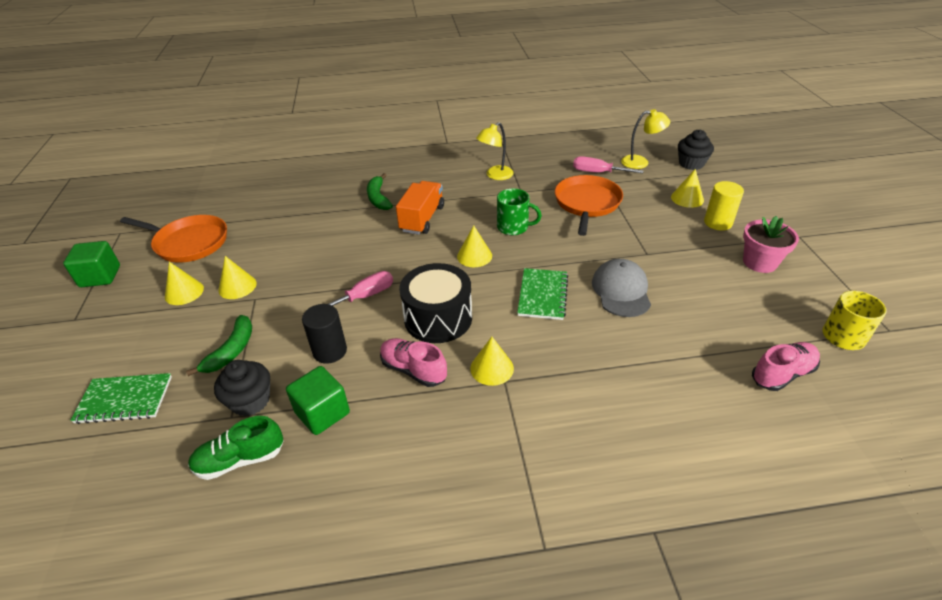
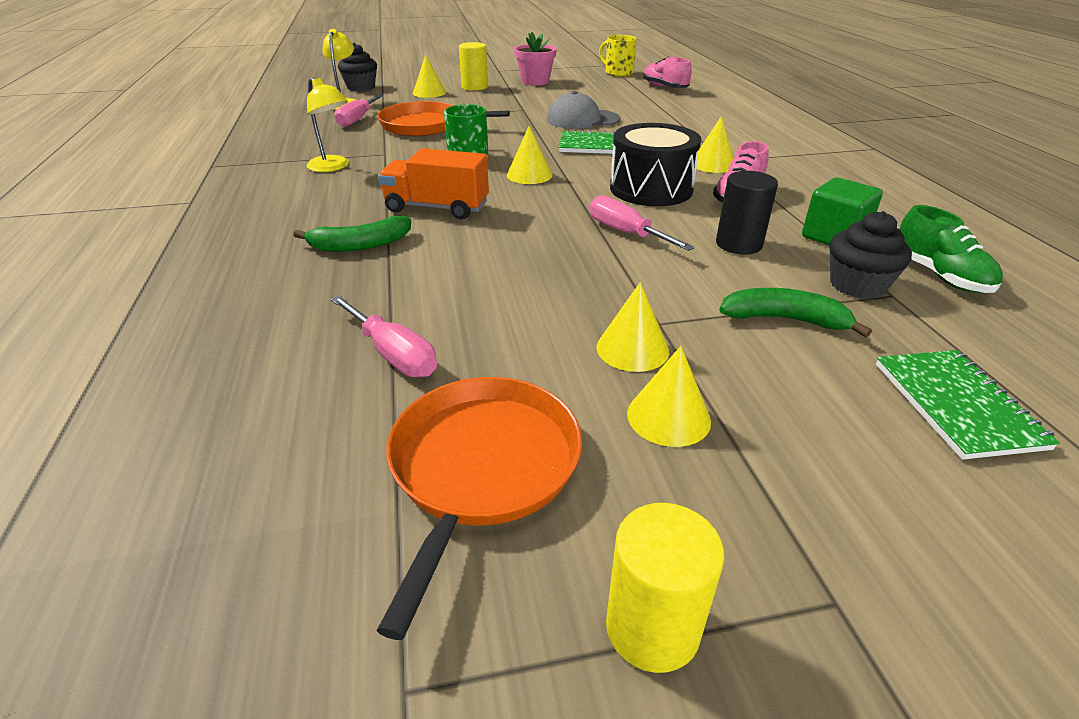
camera: 95 degrees left, 5 degrees down
green cube [63,241,120,287] -> yellow cylinder [606,503,724,673]
none -> pink screwdriver [330,295,437,377]

